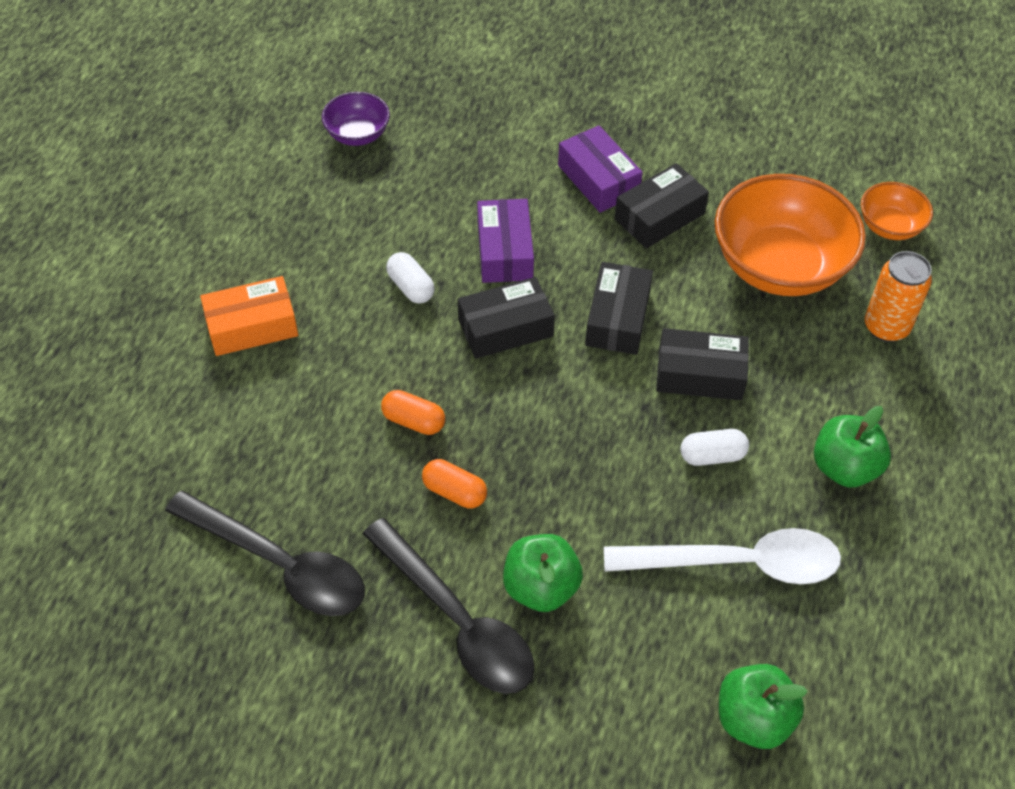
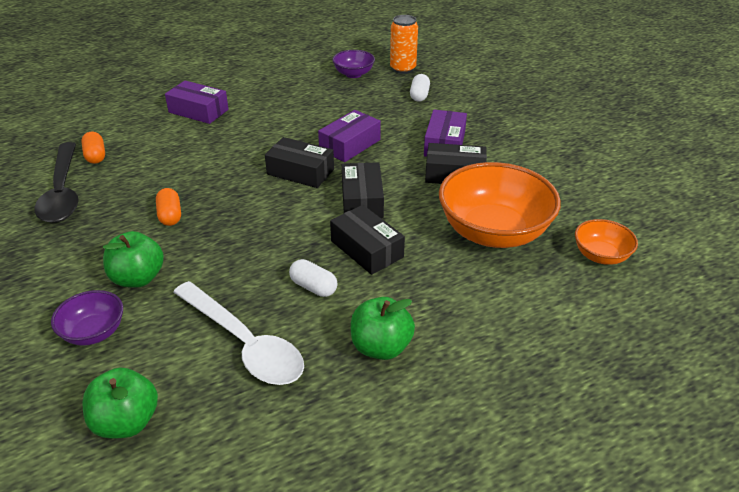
camera: 45 degrees right, 15 degrees down
orange box [200,276,298,356] -> purple box [165,80,229,124]
black spoon [362,518,535,694] -> none
orange capsule [381,390,445,435] -> orange capsule moved to [81,132,105,164]
white capsule [386,252,435,304] -> white capsule moved to [410,74,430,102]
black box [585,262,653,355] -> black box turned 60 degrees counterclockwise [342,162,384,218]
orange can [865,251,932,342] -> orange can moved to [390,15,418,74]
none -> purple bowl [51,290,123,346]

